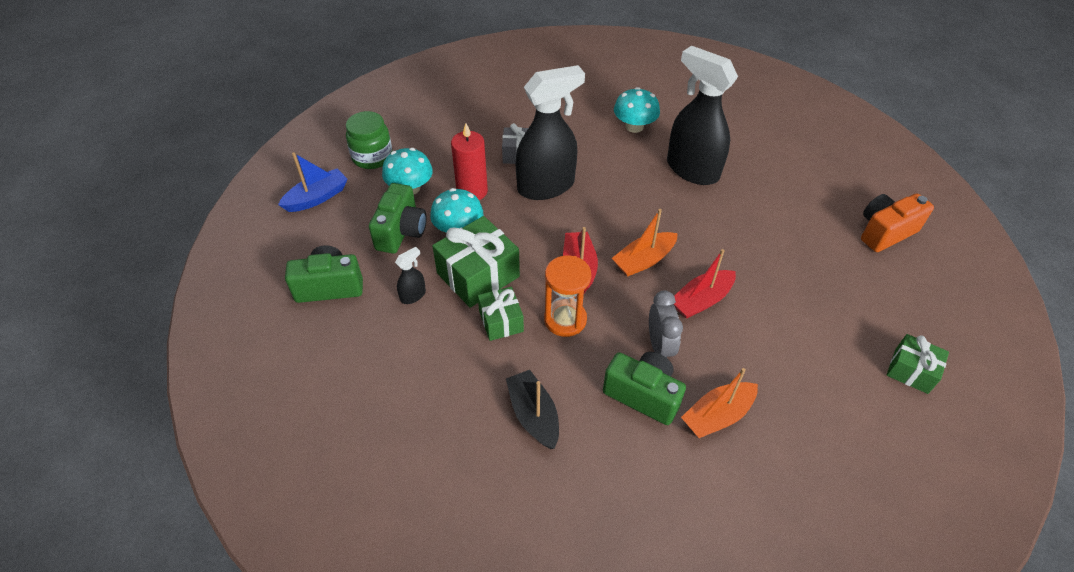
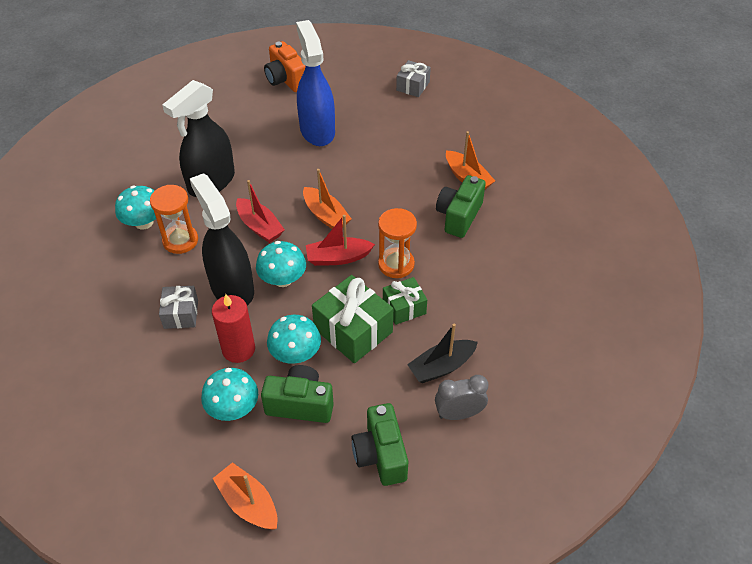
camera: 95 degrees left, 0 degrees up
blue boat [278,152,348,212] -> orange boat [212,462,277,530]
green jar [346,111,392,169] -> none
black spray bottle [395,247,426,304] -> none
black boat [506,370,559,449] -> black boat moved to [407,324,478,383]
grey clock [649,290,683,358] -> grey clock moved to [435,375,488,420]
red boat [673,249,736,319] -> red boat moved to [236,180,285,243]
green gift [887,334,949,394] -> grey gift [396,60,431,97]
none -> orange hourglass [150,185,198,254]
none -> turquoise mushroom [256,241,306,287]
none -> blue spray bottle [296,20,335,146]

